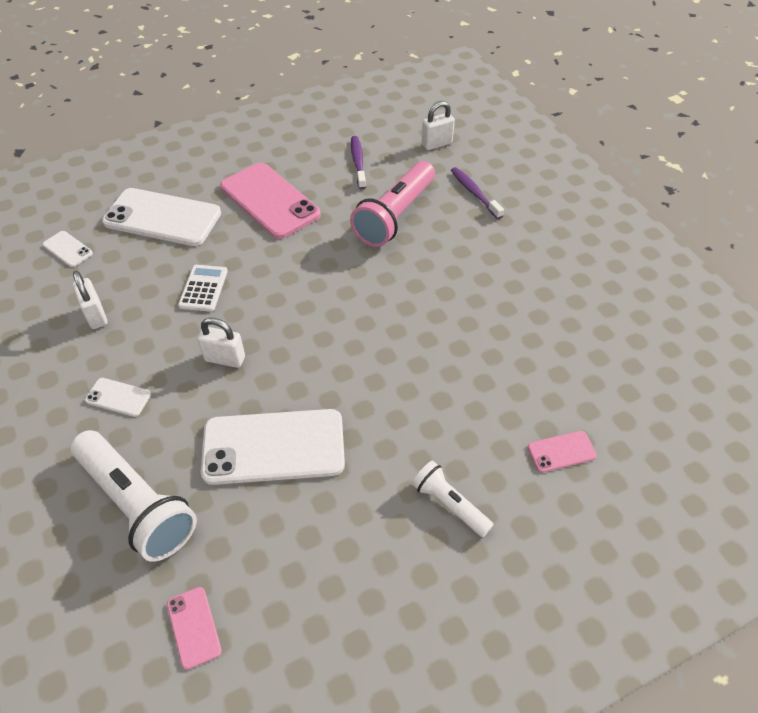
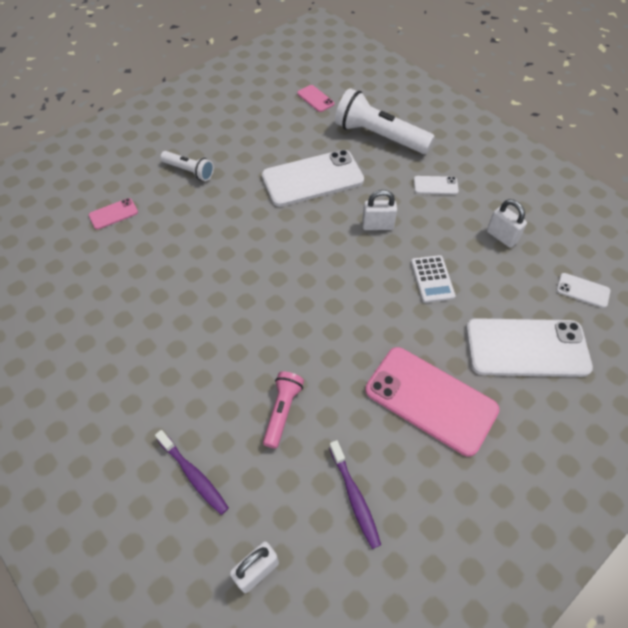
camera: 165 degrees right, 5 degrees up
pink flashlight [350,161,435,247] -> pink flashlight [263,372,304,449], size x0.55

